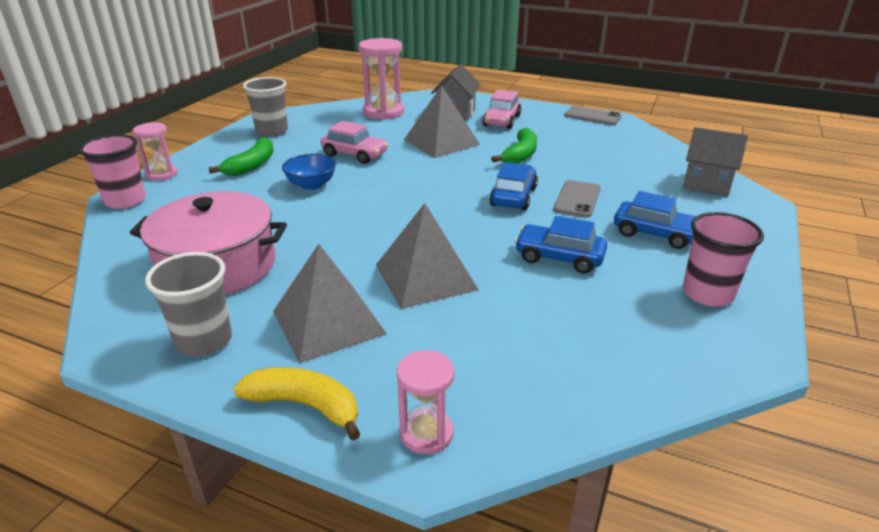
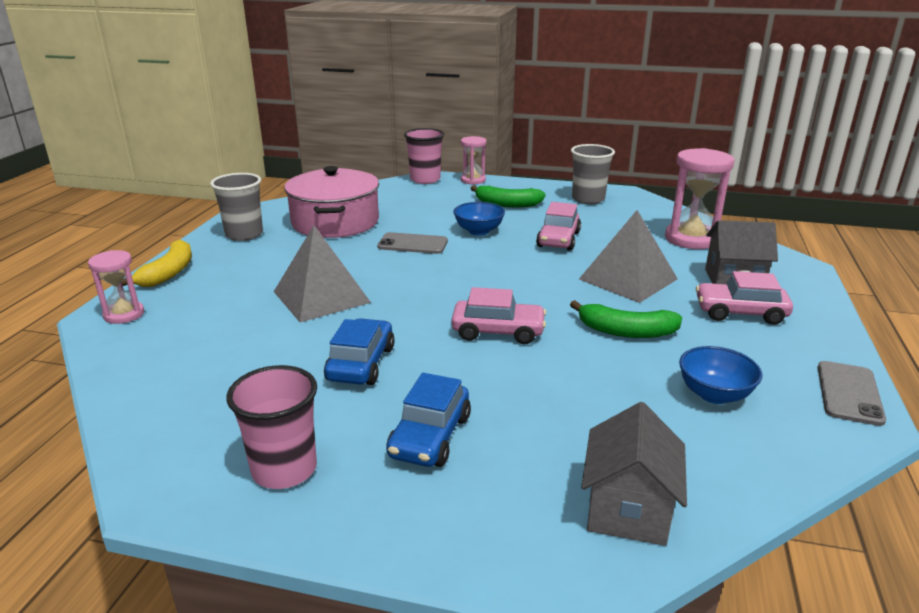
camera: 80 degrees right, 5 degrees down
grey pyramid [273,244,387,363] -> none
blue car [490,162,538,210] -> pink car [451,287,547,344]
grey phone [553,180,601,217] -> grey phone moved to [377,232,448,254]
none -> blue bowl [679,346,762,404]

